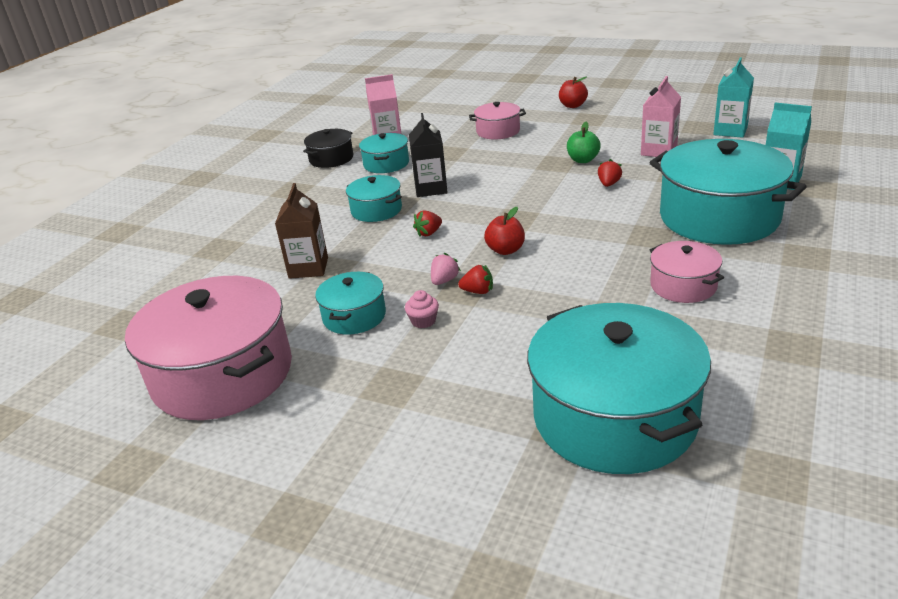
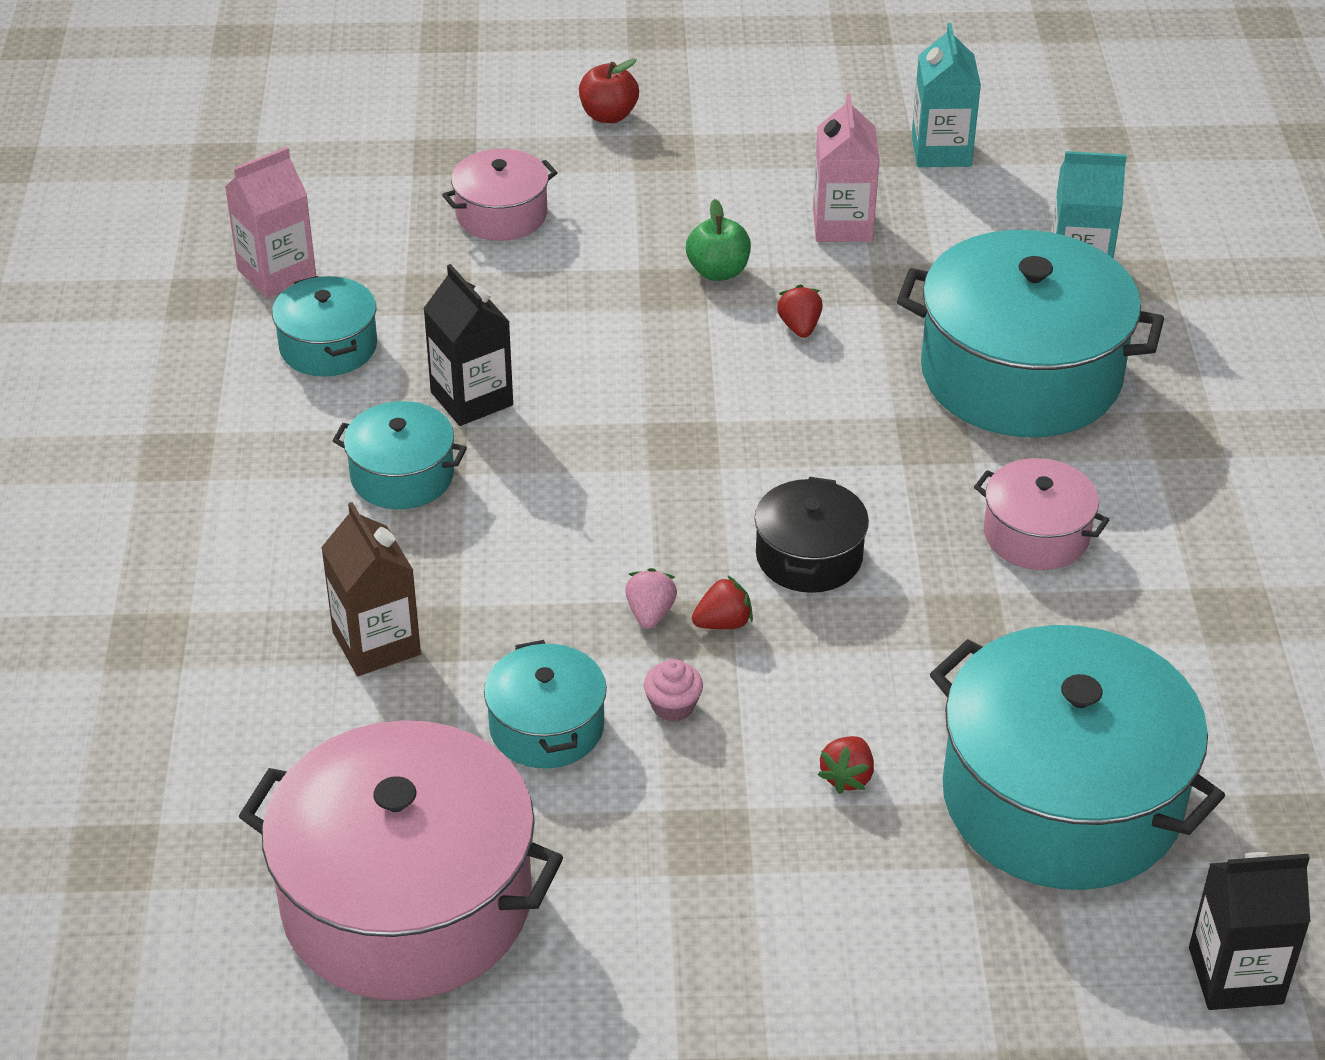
camera: 30 degrees left, 10 degrees up
black pot [303,129,353,168] -> black pot moved to [754,477,869,593]
red strawberry [413,210,442,236] -> red strawberry moved to [818,736,874,794]
red apple [484,207,525,255] -> none
none -> black carton [1189,852,1310,1010]

